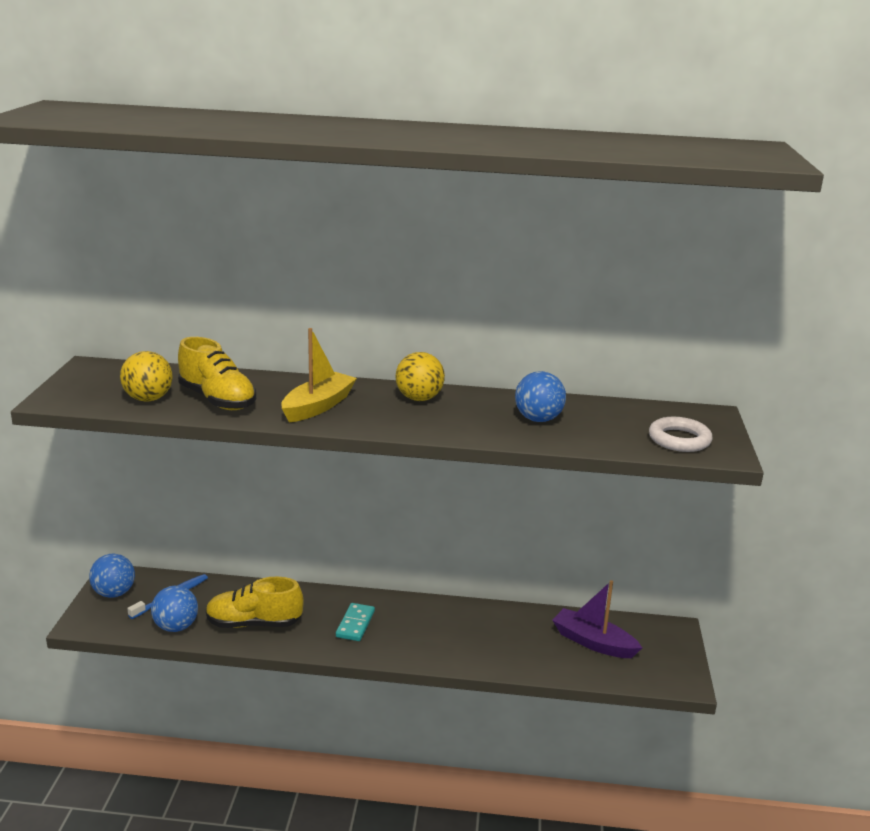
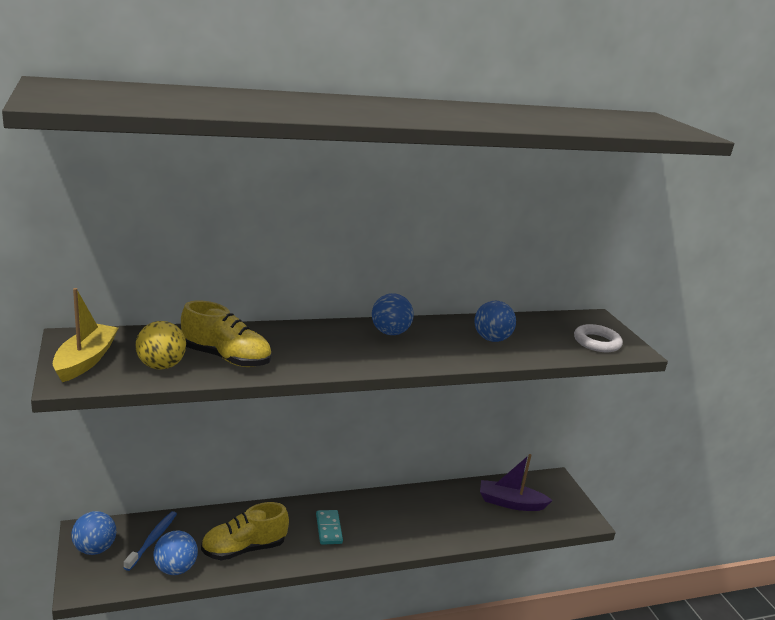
camera: 25 degrees left, 0 degrees up
yellow boat [281,328,357,423] -> yellow boat moved to [53,288,118,382]
yellow ball [396,352,445,401] -> blue ball [372,293,414,335]

